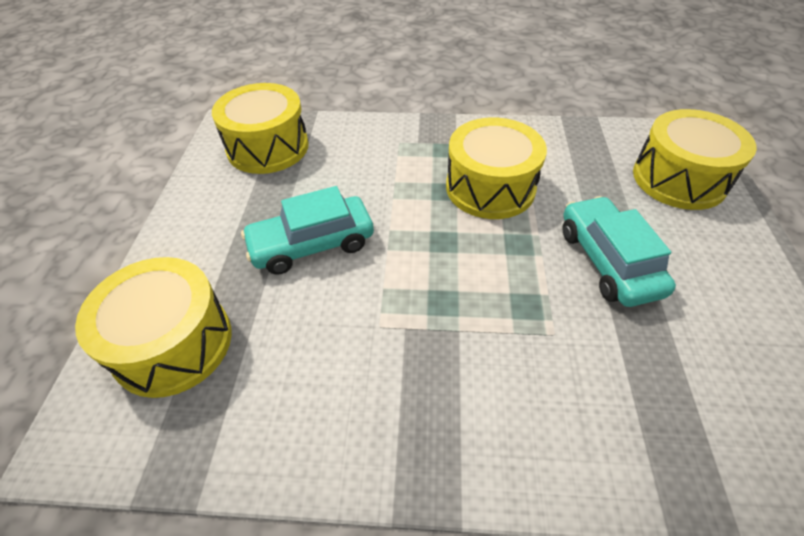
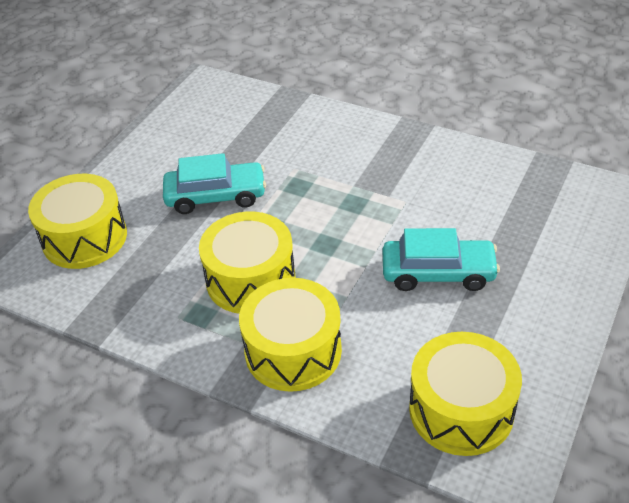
camera: 155 degrees left, 5 degrees down
yellow drum [75,257,232,398] -> yellow drum moved to [239,278,342,392]
turquoise car [562,196,676,307] -> turquoise car turned 105 degrees counterclockwise [163,153,266,214]

